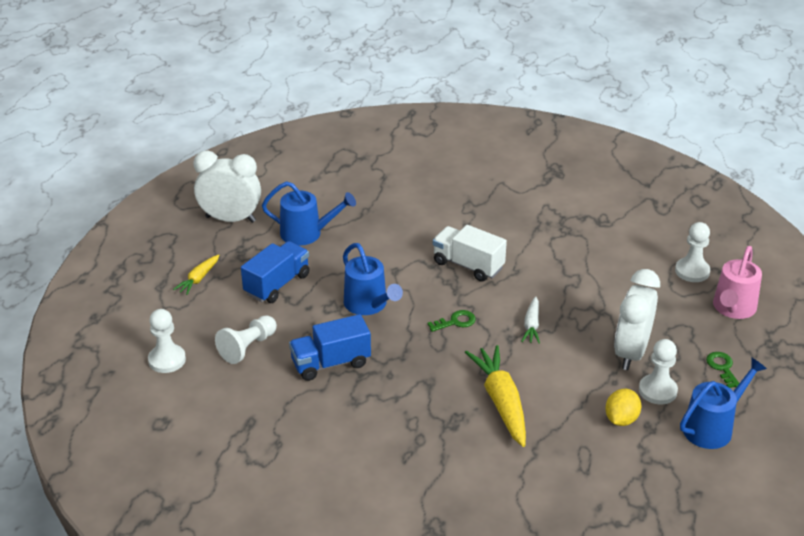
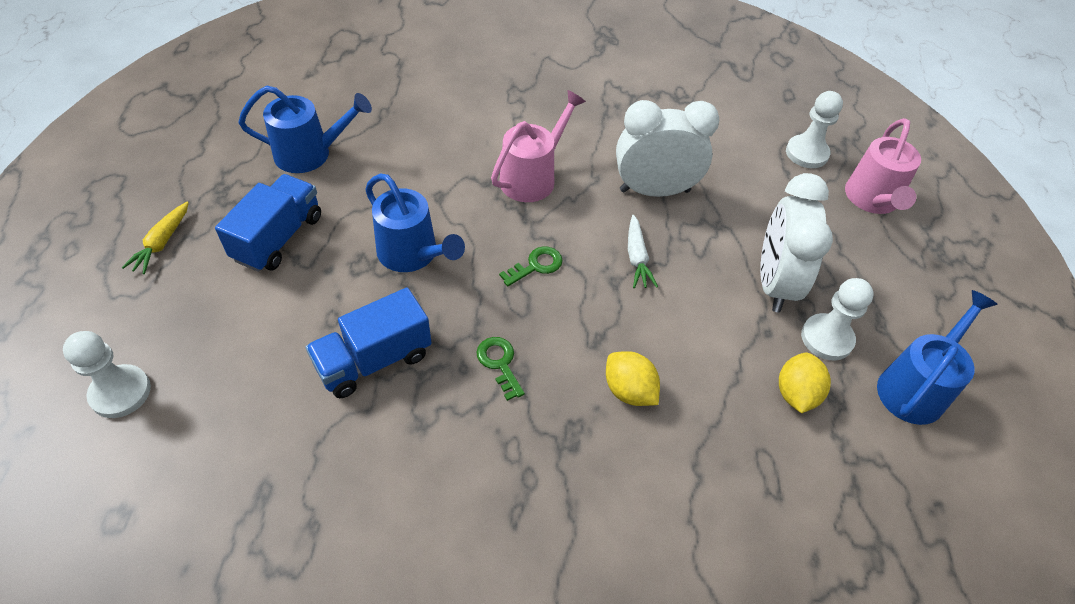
camera: 15 degrees left, 15 degrees up
white clock [193,151,261,223] -> white clock moved to [616,100,719,197]
white pawn [215,315,277,364] -> none
white truck [433,225,507,282] -> pink watering can [491,90,586,202]
yellow carrot [465,345,526,447] -> yellow lemon [606,351,660,406]
green key [706,352,739,388] -> green key moved to [476,337,525,401]

